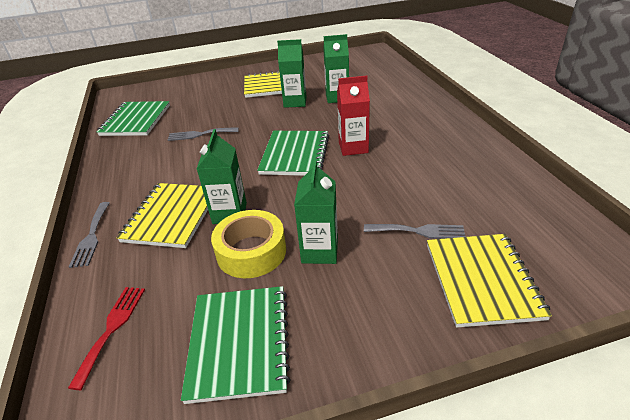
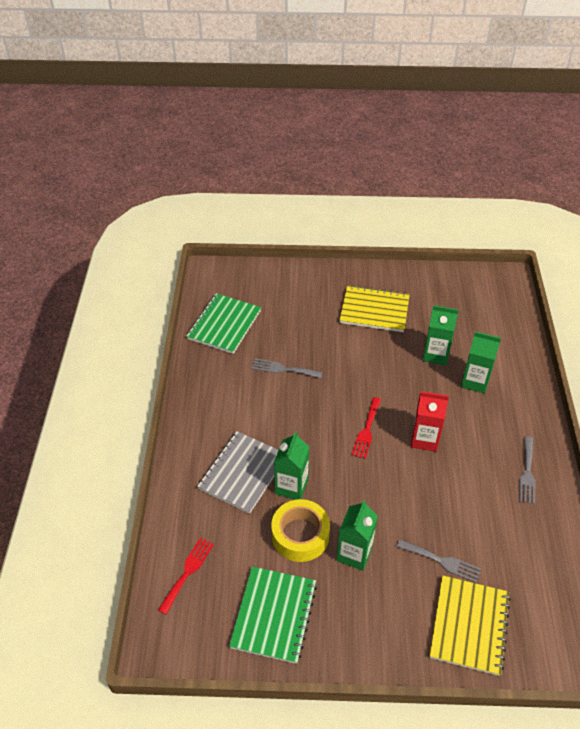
camera: 15 degrees right, 10 degrees up
grey fork [69,202,110,268] -> grey fork moved to [519,436,536,504]
yellow notebook [117,183,208,248] -> grey notebook [197,431,278,514]
green notebook [257,131,329,176] -> red fork [351,397,381,459]
green carton [277,39,307,108] -> green carton moved to [461,331,501,394]

